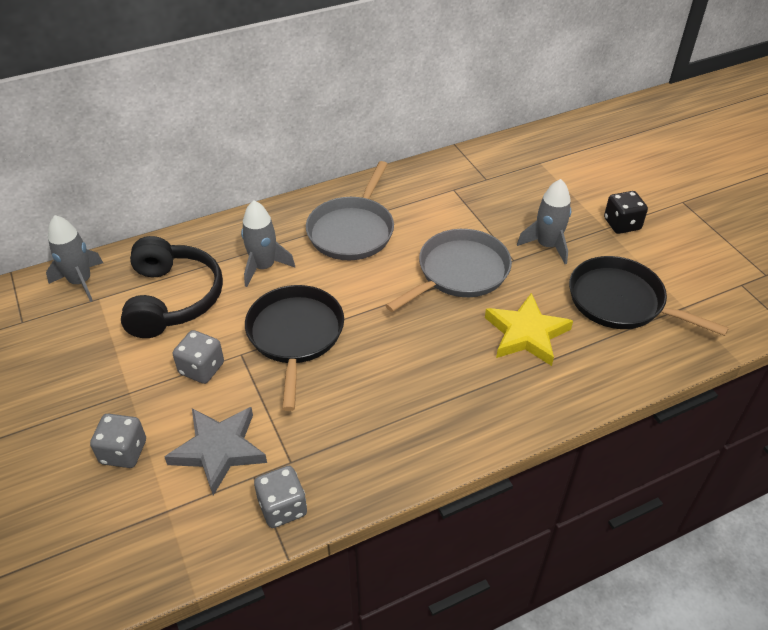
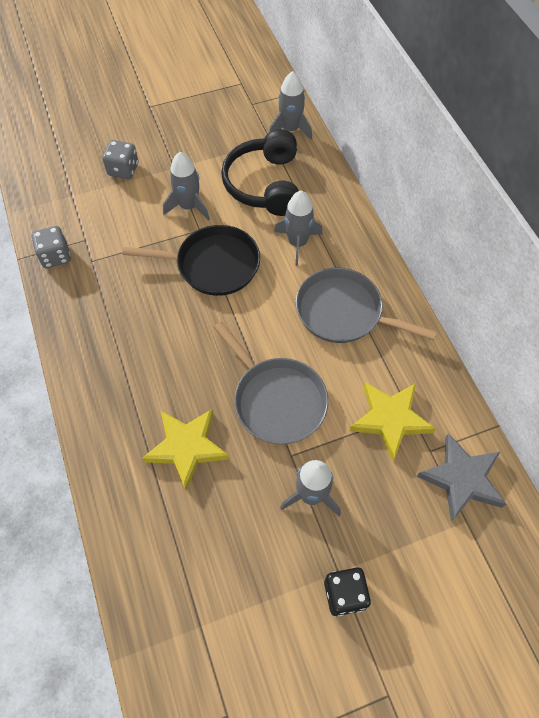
camera: 95 degrees right, 15 degrees up
black headphones [121,236,223,338] -> black headphones turned 90 degrees clockwise [221,129,299,216]
grey star [164,407,267,495] -> grey star moved to [417,433,506,521]
grey dice [173,330,224,384] -> grey rocket [163,152,210,220]
black pan [569,256,729,336] -> none
none -> yellow star [350,382,435,461]

